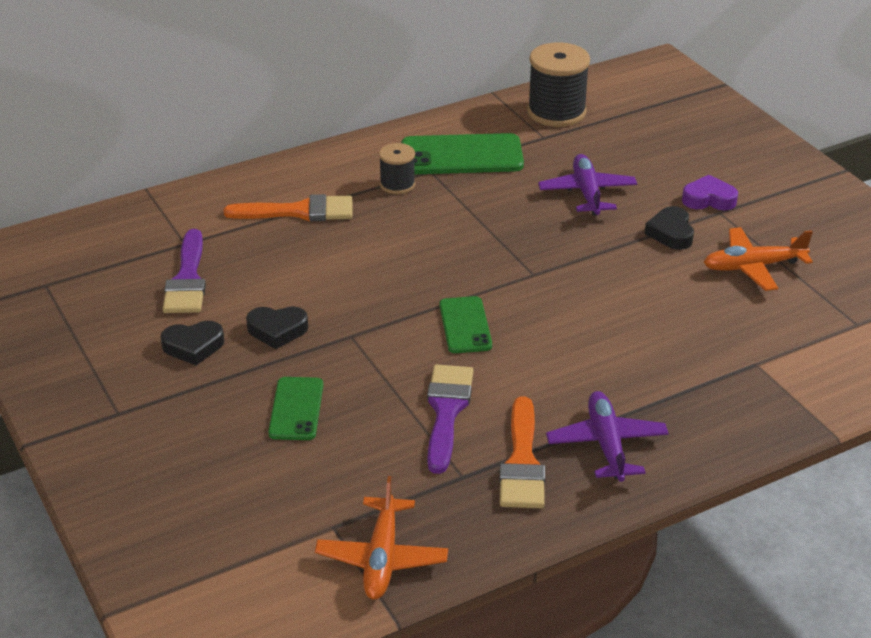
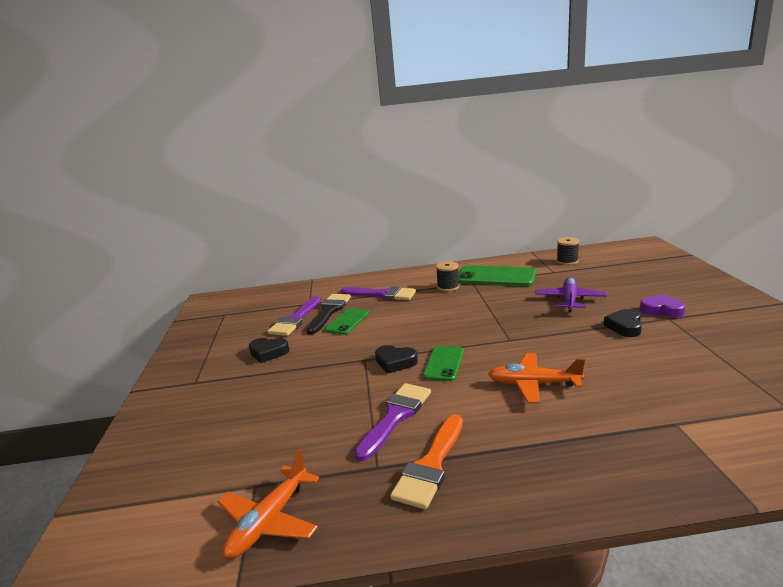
camera: 25 degrees right, 15 degrees down
orange brush [224,194,352,221] -> purple brush [340,286,416,300]
black heart [246,306,308,349] -> black heart moved to [375,345,418,373]
green phone [268,377,324,440] -> green phone moved to [325,308,369,335]
black spool [527,42,590,127] -> black spool [557,237,579,265], size x0.56
purple plane [546,391,669,482] -> none
orange plane [704,227,813,291] -> orange plane moved to [488,353,585,403]
none -> black brush [306,294,351,334]

